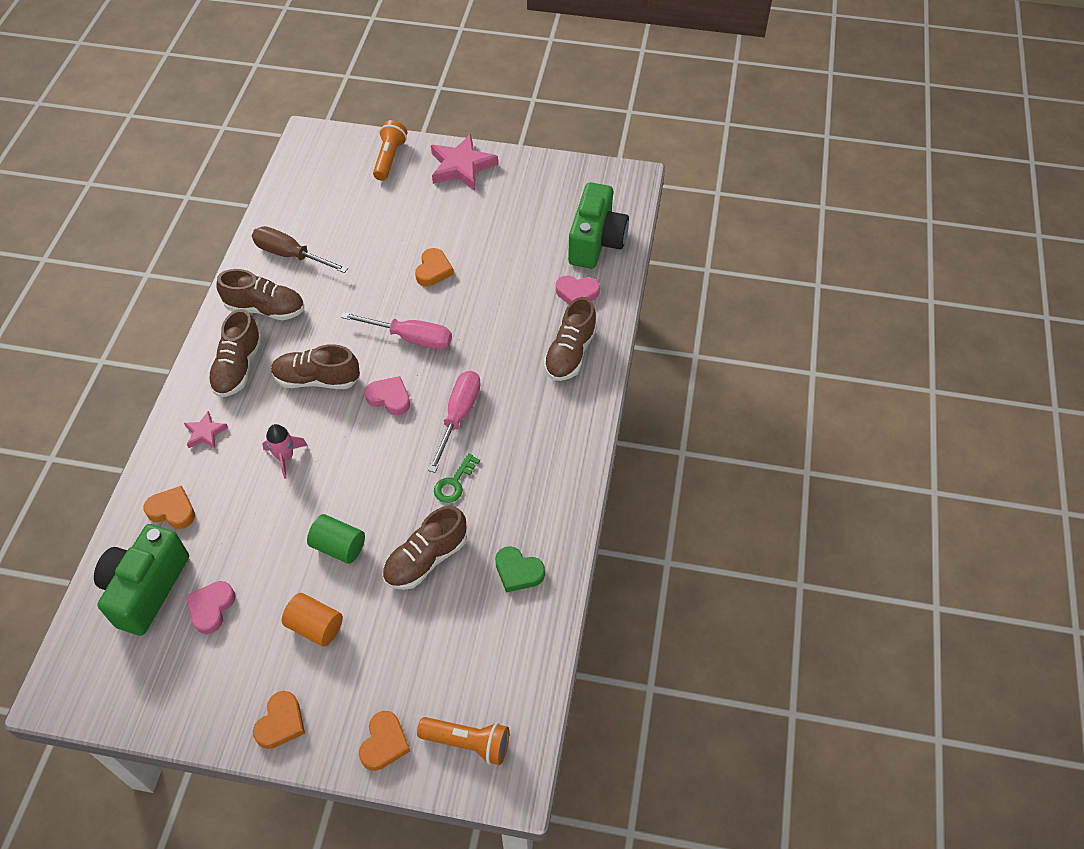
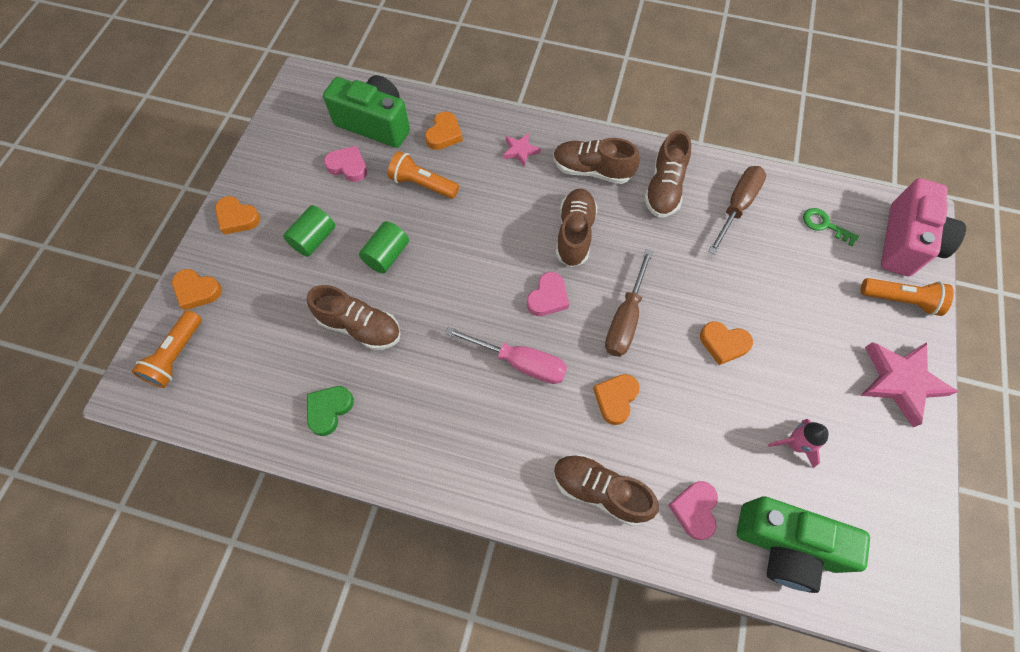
camera: 95 degrees right, 10 degrees up
pink rocket [262,424,307,479] -> pink rocket moved to [768,419,829,468]
orange cylinder [282,593,343,647] -> green cylinder [283,205,335,257]
pink screwdriver [341,312,452,350] -> brown screwdriver [605,249,653,357]
brown shoe [382,506,467,590] -> brown shoe turned 150 degrees clockwise [307,285,401,350]
green key [434,453,480,503] -> green key moved to [803,208,859,246]
none -> orange flashlight [388,151,459,199]
none -> orange heart [593,374,640,425]
none -> pink camera [881,178,966,276]

